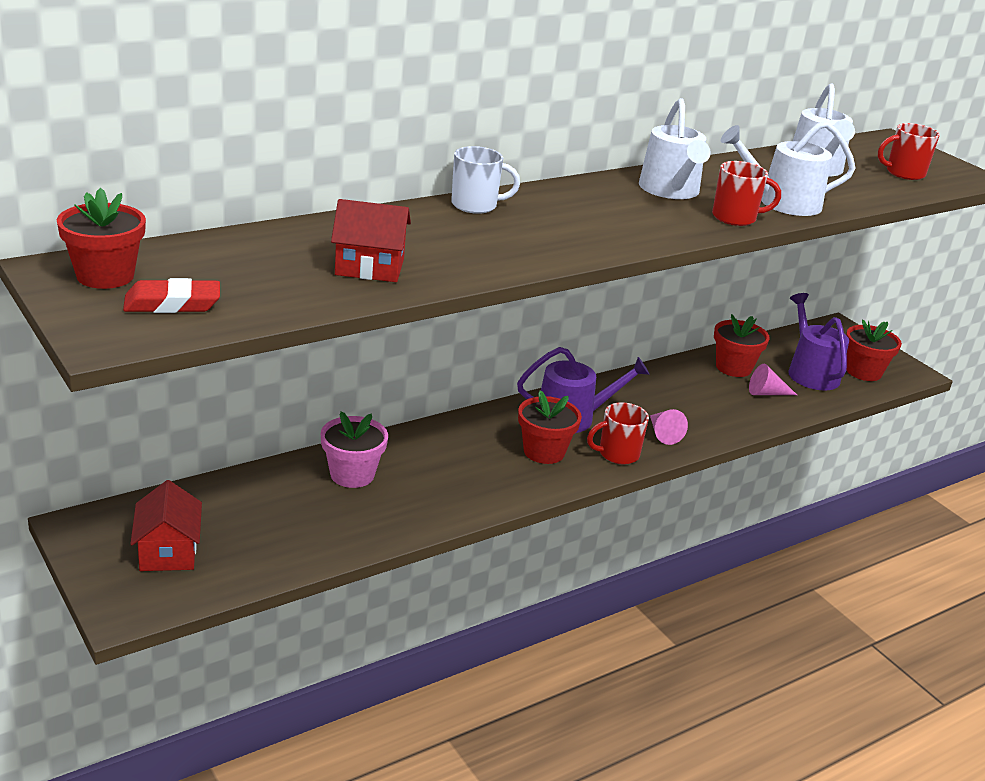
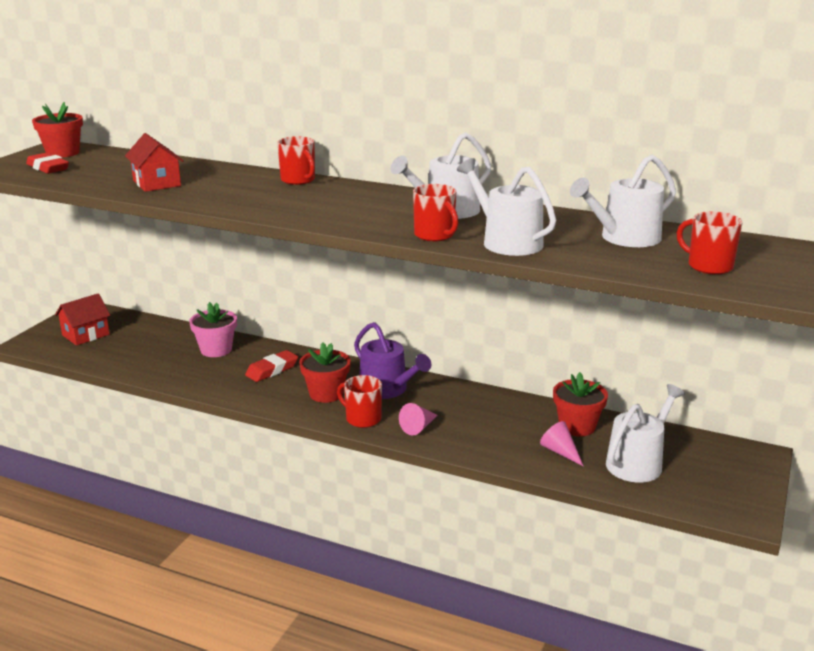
camera: 60 degrees right, 5 degrees down
white mug [451,146,520,214] -> red mug [277,136,315,185]
purple watering can [788,293,849,390] -> white watering can [606,384,685,483]
red flower pot [846,319,902,381] -> none
none -> red eraser [245,350,298,382]

